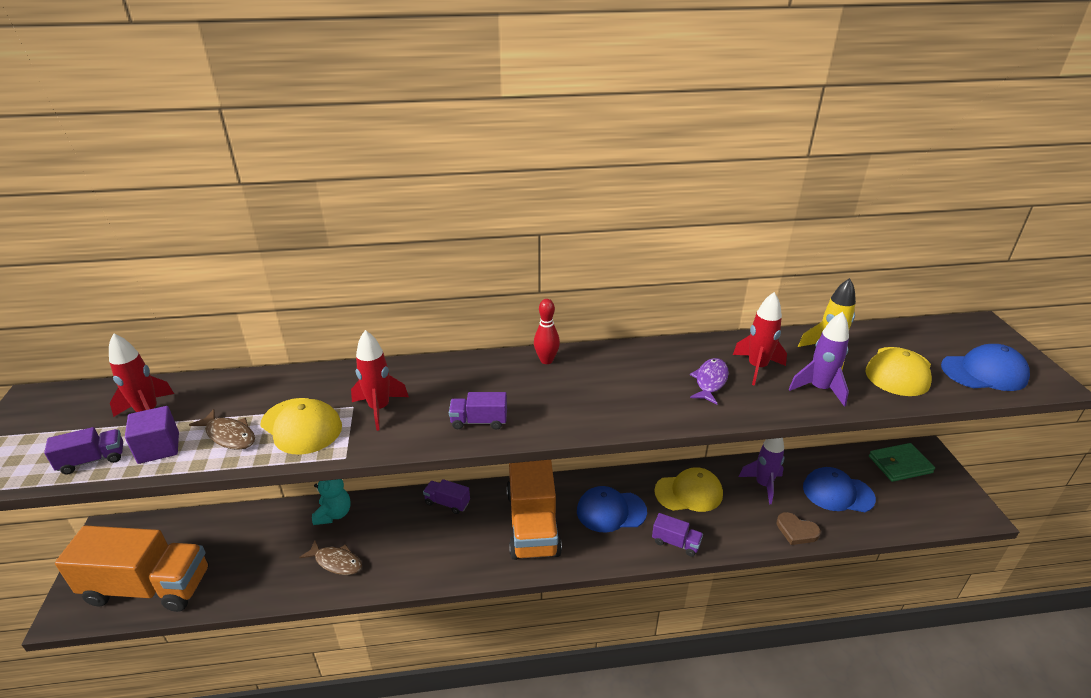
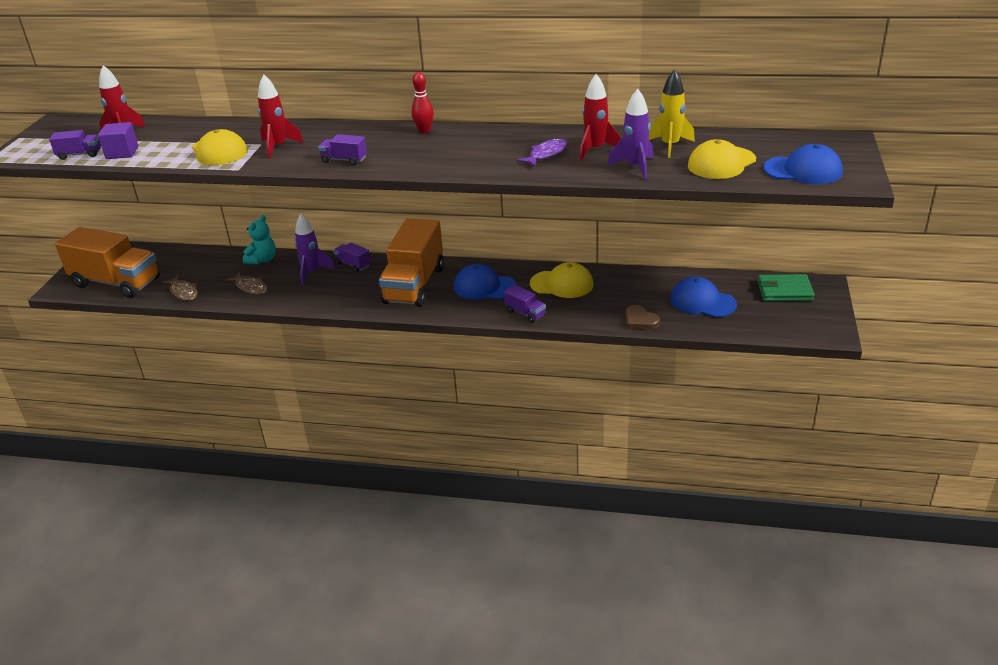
camera: 20 degrees right, 0 degrees up
brown fish [189,409,255,450] -> brown fish moved to [162,275,198,301]
purple rocket [739,438,784,504] -> purple rocket moved to [295,214,335,285]

